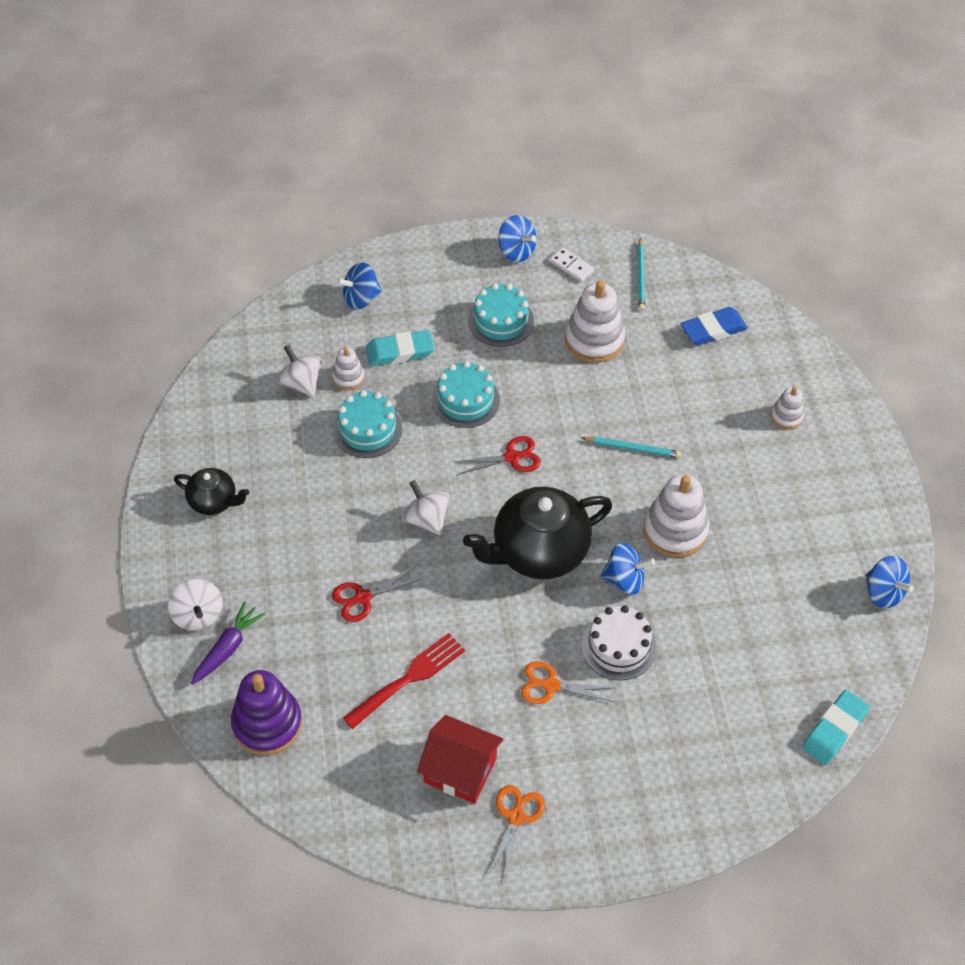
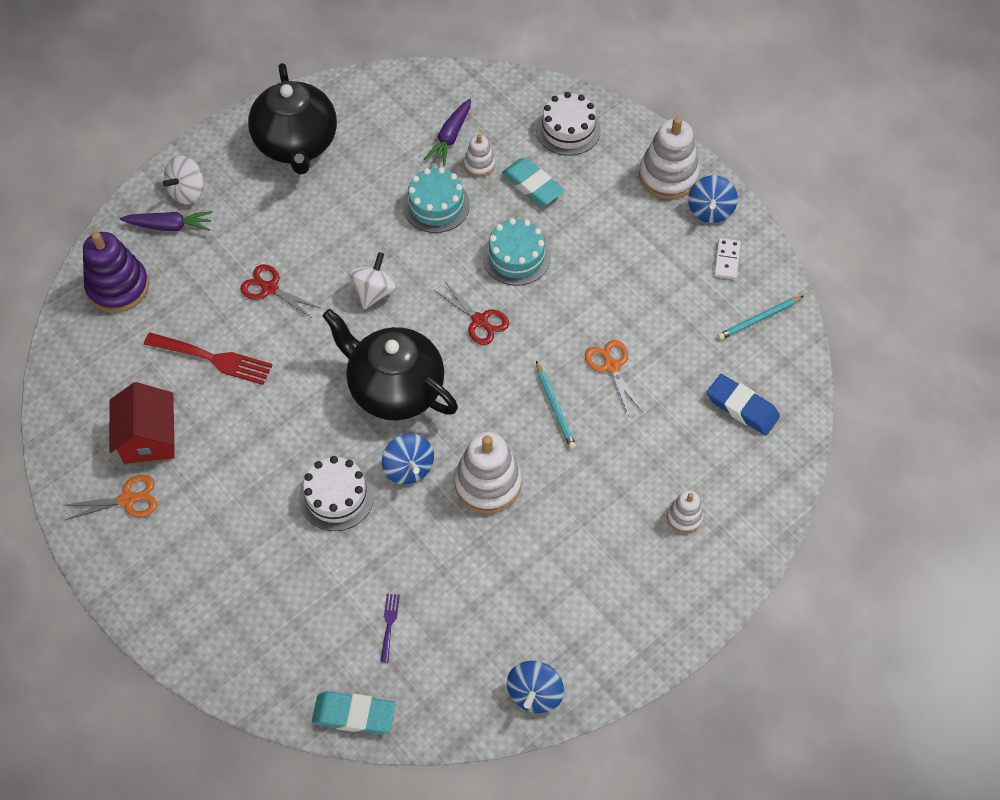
camera: 60 degrees right, 5 degrees up
black teapot [174,468,249,515] -> black teapot [248,63,337,175], size x1.90
white spinning top [277,345,322,397] -> purple carrot [424,99,471,166]
blue spinning top [337,263,382,310] -> white cake [536,92,601,156]
turquoise cake [468,283,534,347] -> none
orange scissors [521,661,615,704] -> orange scissors moved to [585,340,643,416]
white stacking toy [565,280,625,363] -> white stacking toy moved to [639,117,699,199]
none -> purple fork [380,594,400,663]

